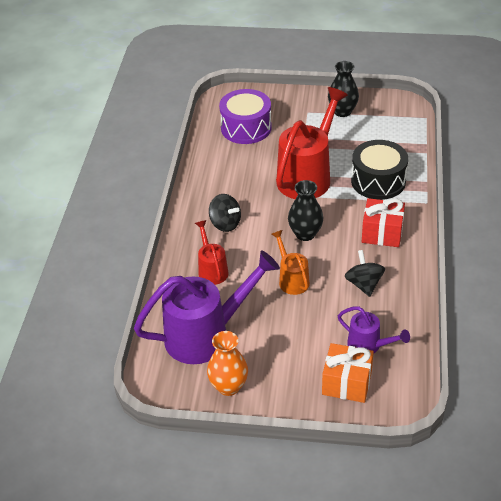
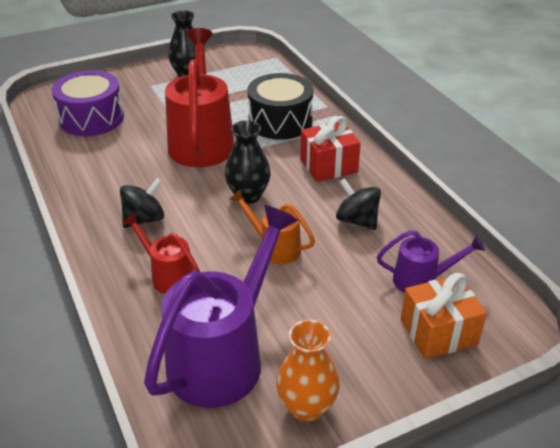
camera: 35 degrees left, 5 degrees down
black spinning top [209,194,241,232] -> black spinning top turned 45 degrees counterclockwise [120,178,164,228]

